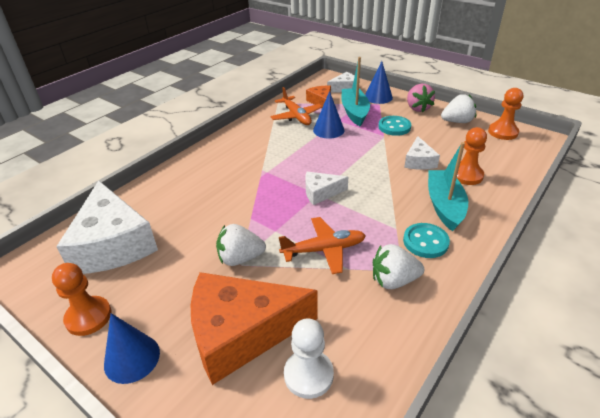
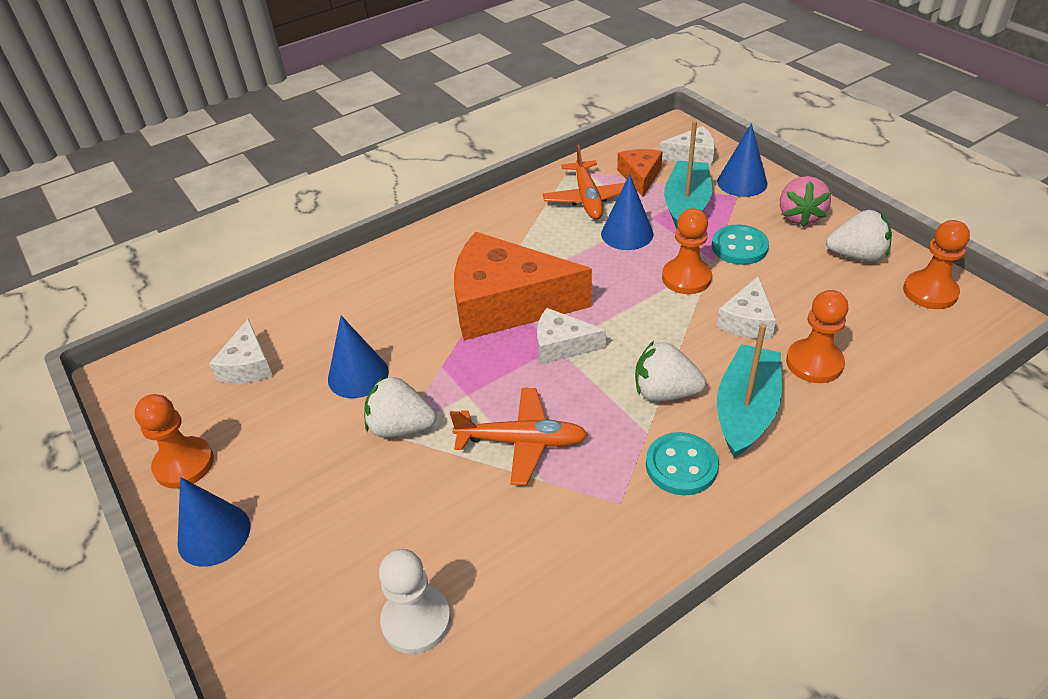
camera: 20 degrees right, 5 degrees up
white cheese [56,180,158,274] -> white cheese [209,319,272,383], size x0.48
orange cheese [191,272,318,385] -> orange cheese moved to [454,232,592,340]
white strawberry [373,244,424,289] -> white strawberry moved to [635,341,706,401]
none -> blue cone [328,316,389,398]
none -> orange pawn [662,208,712,294]

